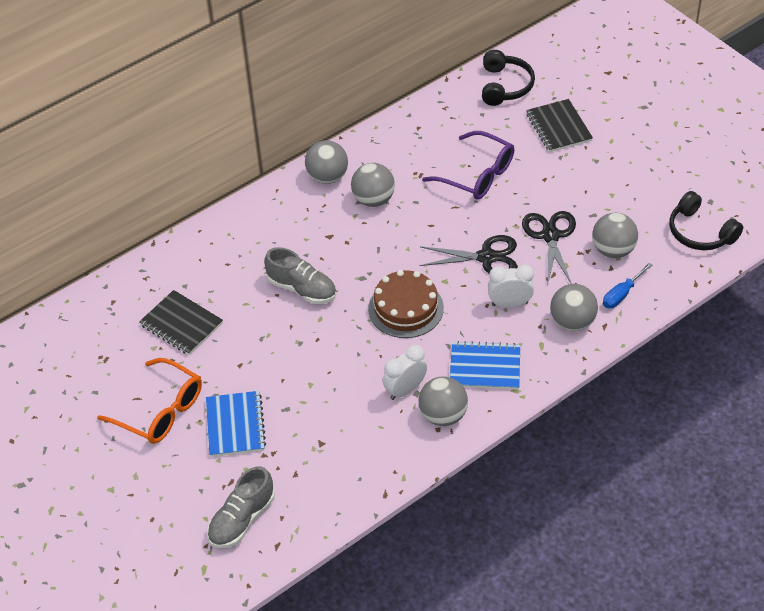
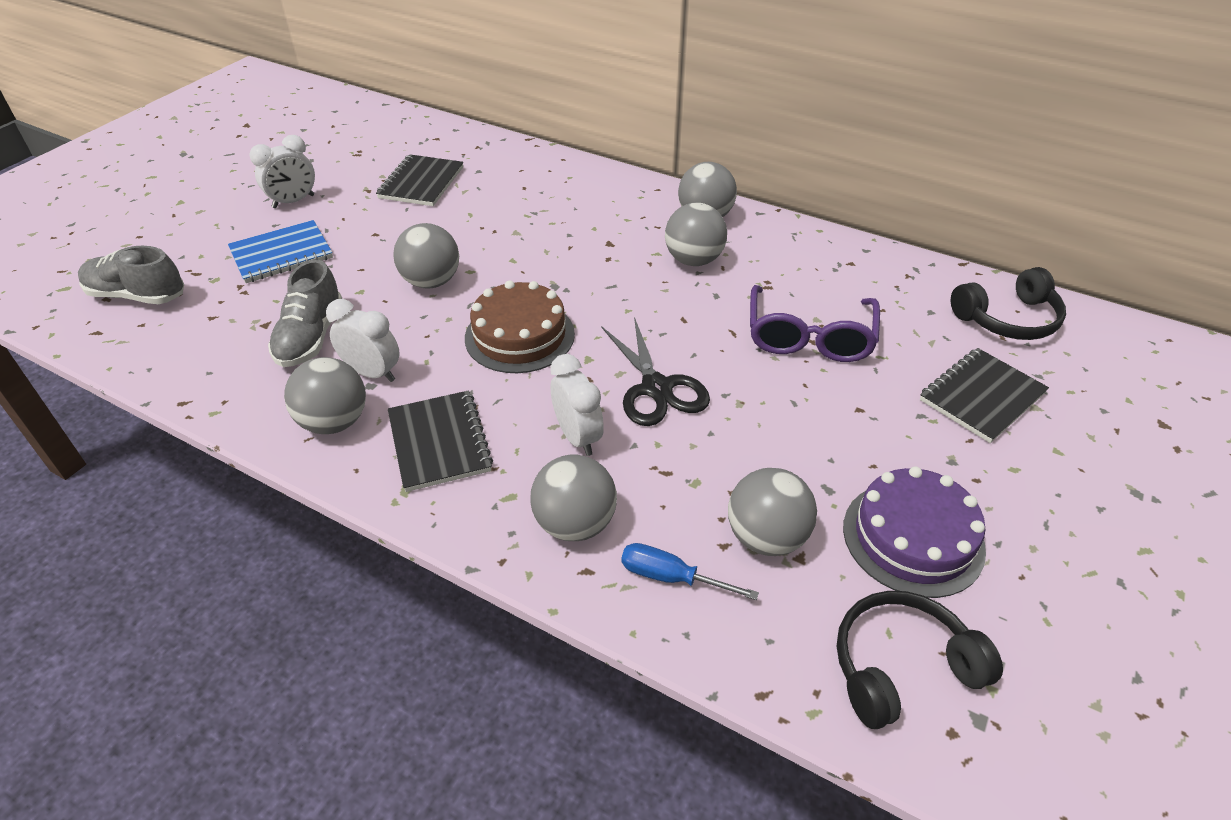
camera: 65 degrees right, 5 degrees down
orange glasses [97,358,202,444] -> white clock [249,135,315,208]
grey shoe [264,247,336,304] -> grey shoe moved to [268,260,342,367]
blue notebook [450,341,520,390] -> black notebook [388,390,493,492]
black scissors [522,211,576,284] -> none
black headphones [669,191,743,250] -> black headphones turned 45 degrees clockwise [837,591,1003,729]
none -> grey ball [393,223,459,289]
none -> purple cake [843,466,986,598]

